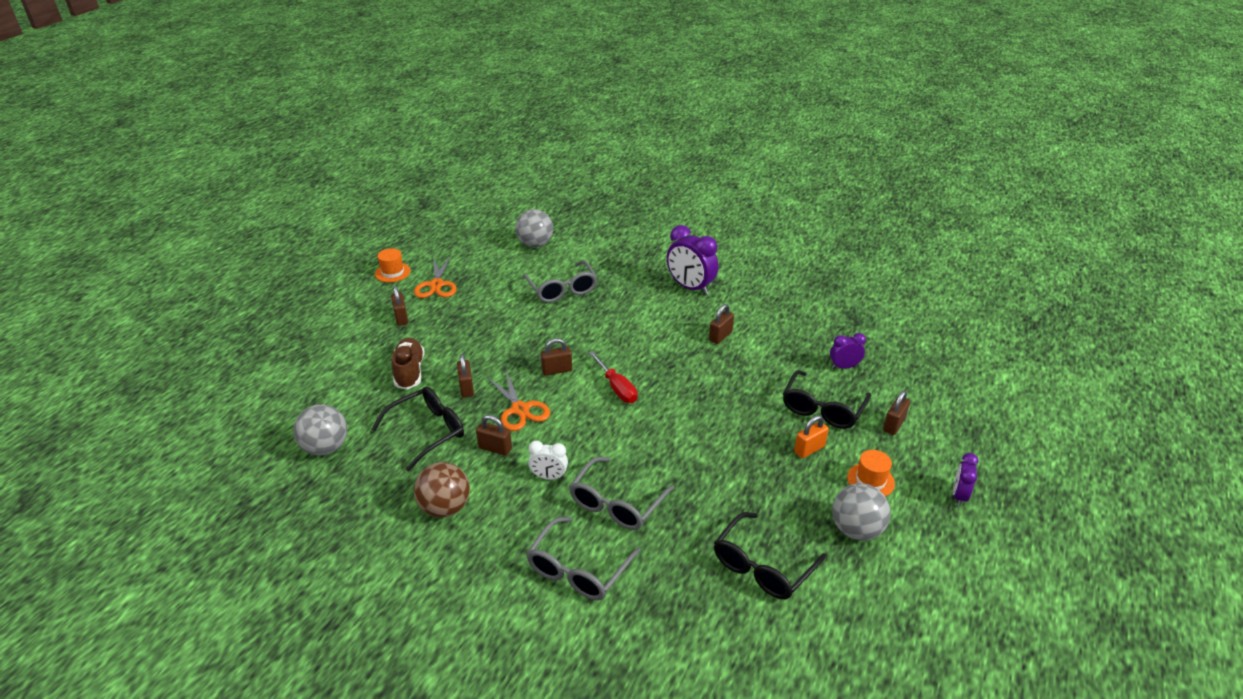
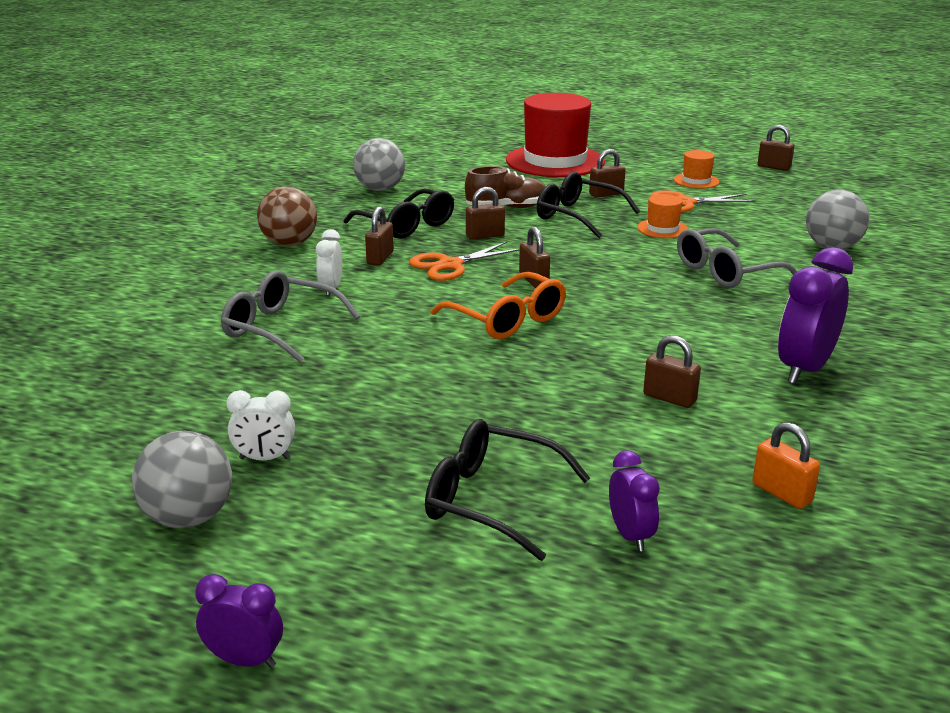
camera: 85 degrees right, 10 degrees down
grey glasses [526,517,641,600] -> none
red screwdriver [589,351,638,403] -> orange glasses [430,272,566,339]
black glasses [714,512,826,599] -> black glasses moved to [537,172,640,238]
orange padlock [794,415,829,458] -> orange padlock moved to [752,422,820,509]
orange hat [847,450,895,496] -> orange hat moved to [637,194,688,238]
brown padlock [883,390,910,435] -> brown padlock moved to [757,125,794,171]
none -> white clock [226,390,295,460]
none -> red hat [506,93,605,177]

